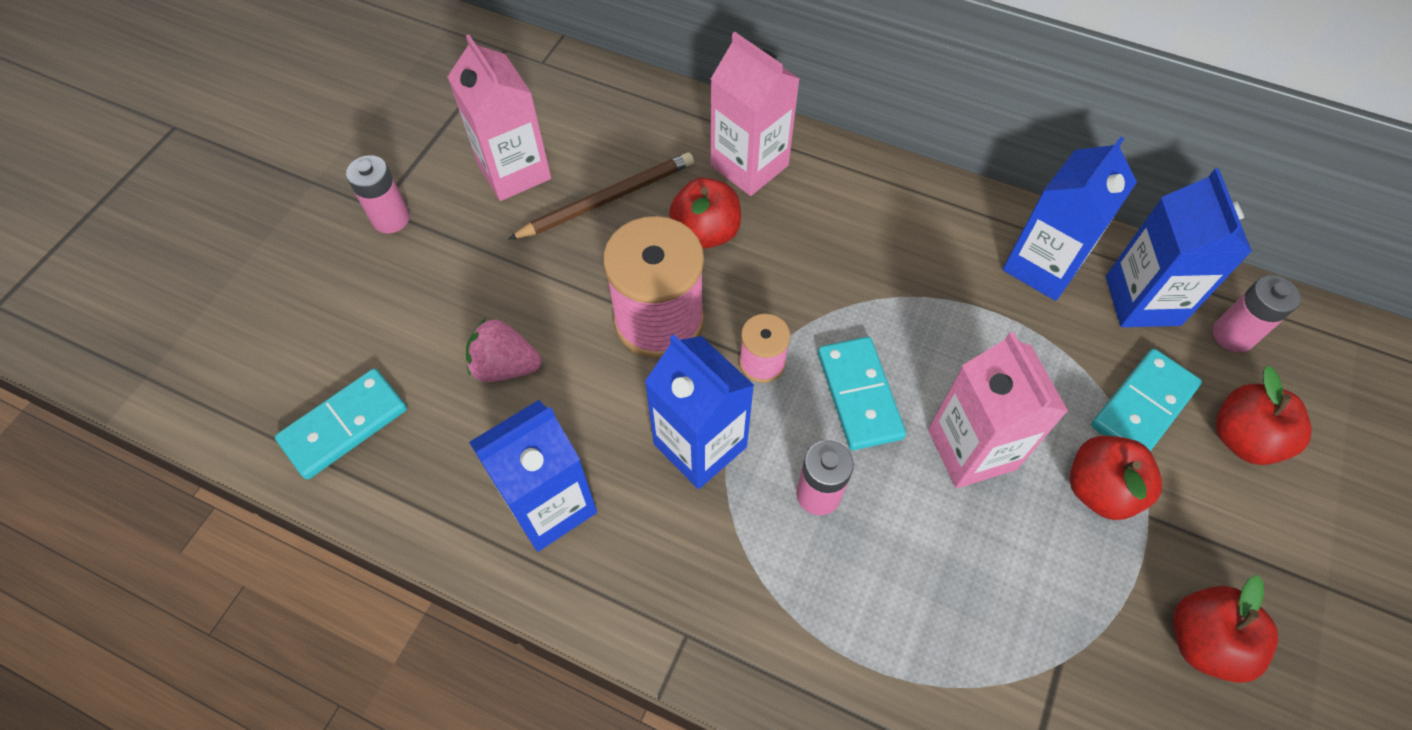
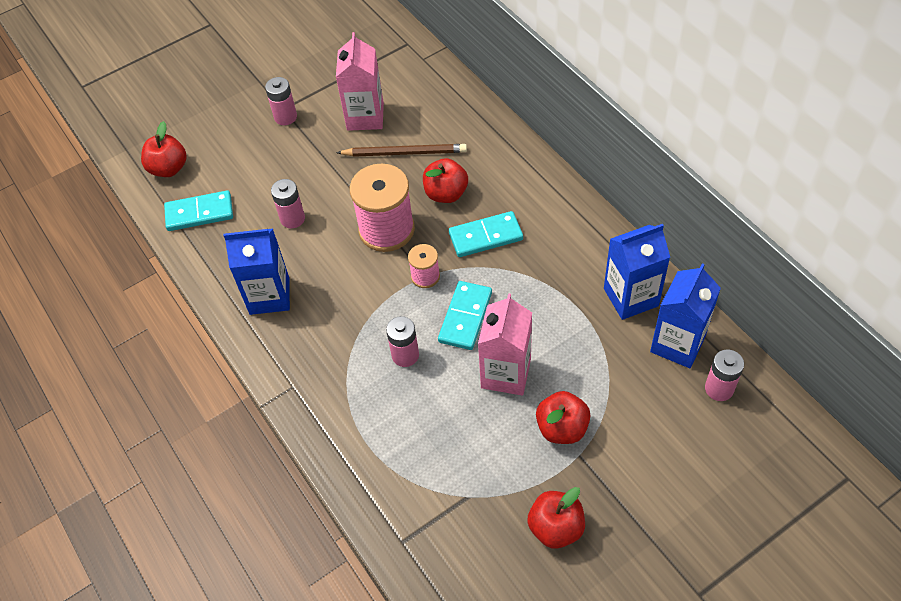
camera: 35 degrees right, 5 degrees down
pink strawberry [466,319,541,382] -> pink battery [271,179,305,228]
blue carton [645,334,754,489] -> none
pink carton [711,32,800,196] -> none
turquoise domino [1091,349,1202,452] -> turquoise domino moved to [449,211,523,257]
red apple [1216,366,1311,465] -> red apple moved to [141,121,187,177]

